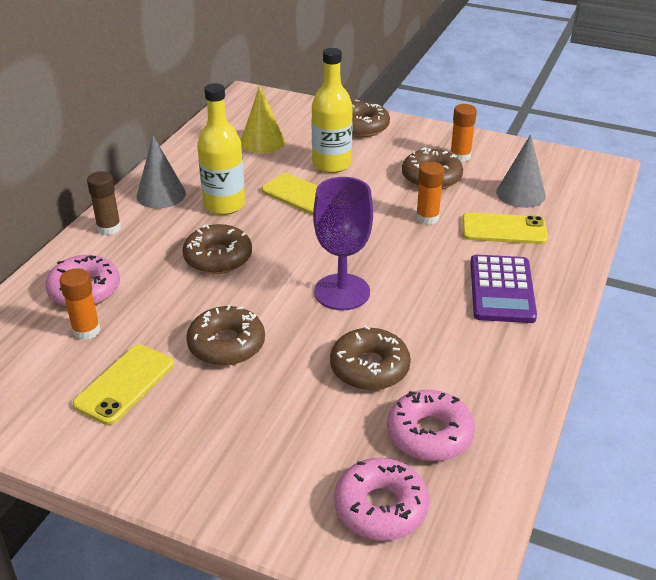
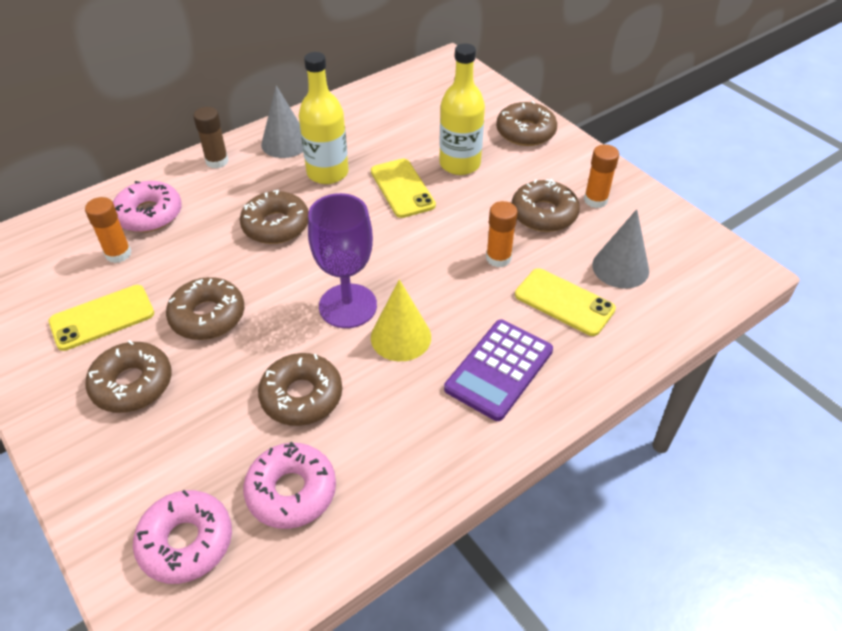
camera: 30 degrees right, 10 degrees up
yellow cone [241,85,285,153] -> yellow cone moved to [371,279,431,361]
none -> brown donut [85,340,172,413]

